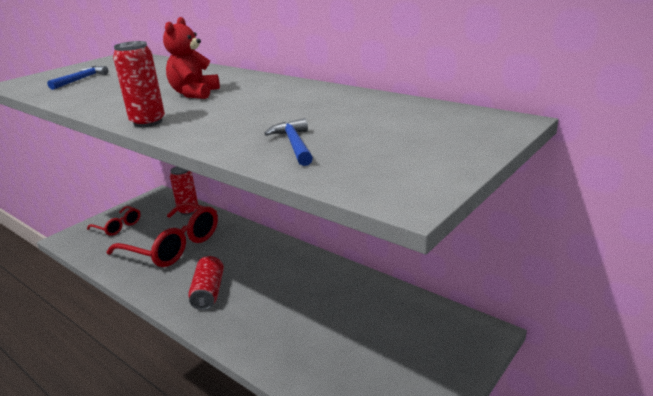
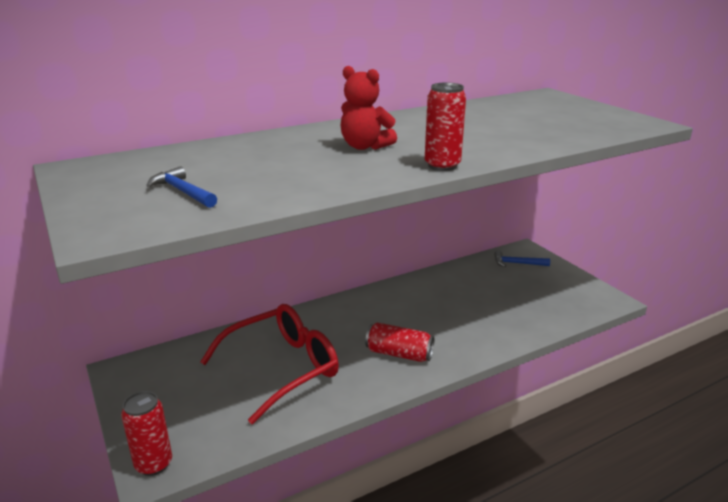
camera: 70 degrees left, 0 degrees up
red glasses [87,206,141,236] -> none
red can [170,166,198,215] -> red can moved to [121,391,172,476]
blue hammer [264,118,313,166] -> blue hammer moved to [494,251,550,267]

